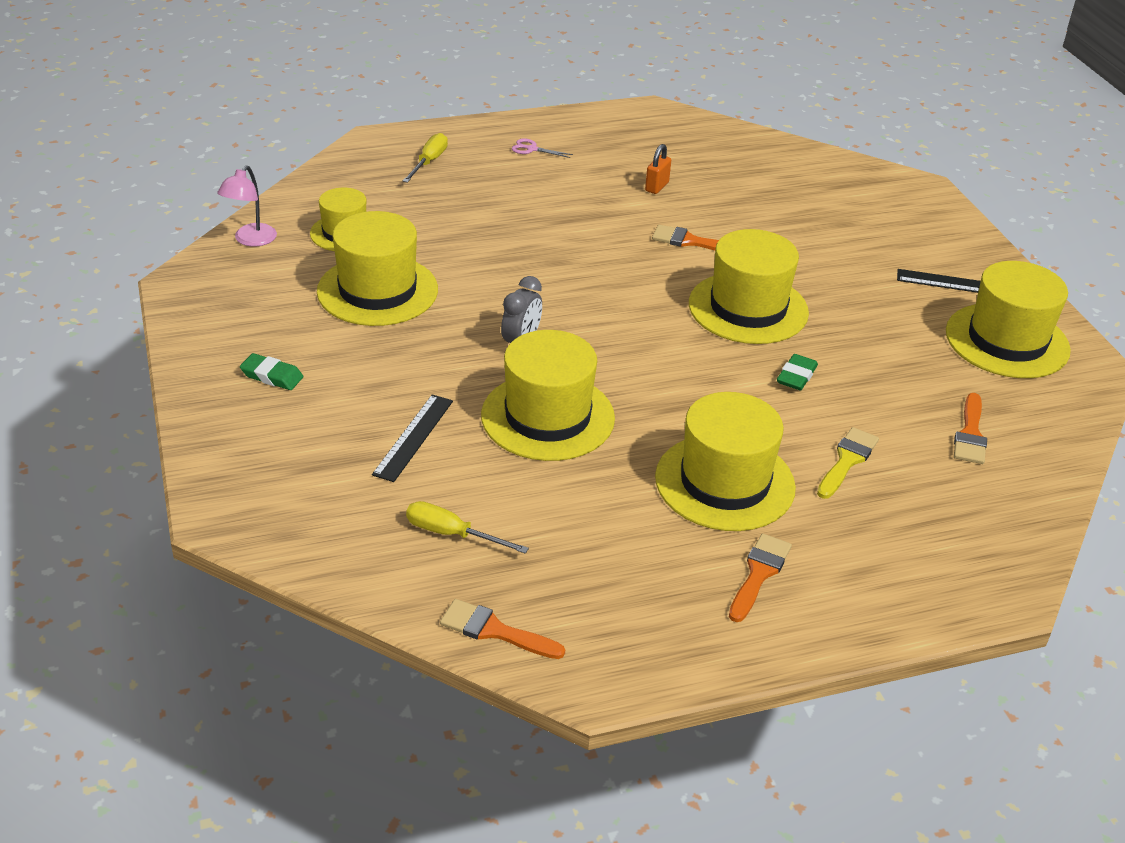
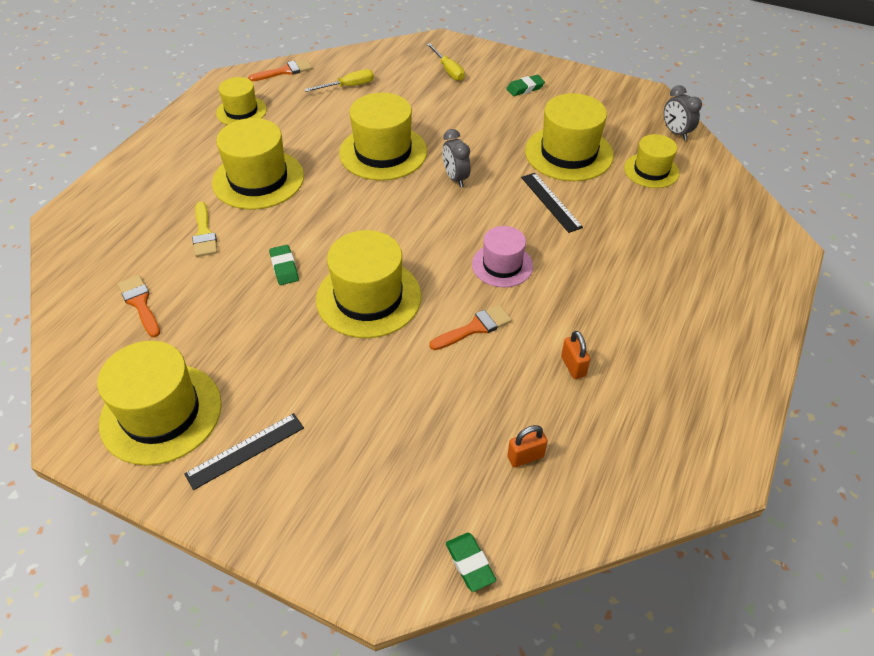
camera: 135 degrees right, 10 degrees up
pink lamp [217,166,277,247] -> grey clock [664,85,702,140]
black ruler [372,394,453,482] -> black ruler moved to [521,173,583,233]
yellow screwdriver [403,133,448,183] -> yellow screwdriver moved to [427,43,465,81]
pink scissors [512,139,573,158] -> none
orange brush [729,533,792,622] -> none
none -> yellow hat [216,77,267,125]
none -> green eraser [446,533,496,592]
none -> pink hat [472,226,533,287]
none -> orange padlock [507,425,548,467]

